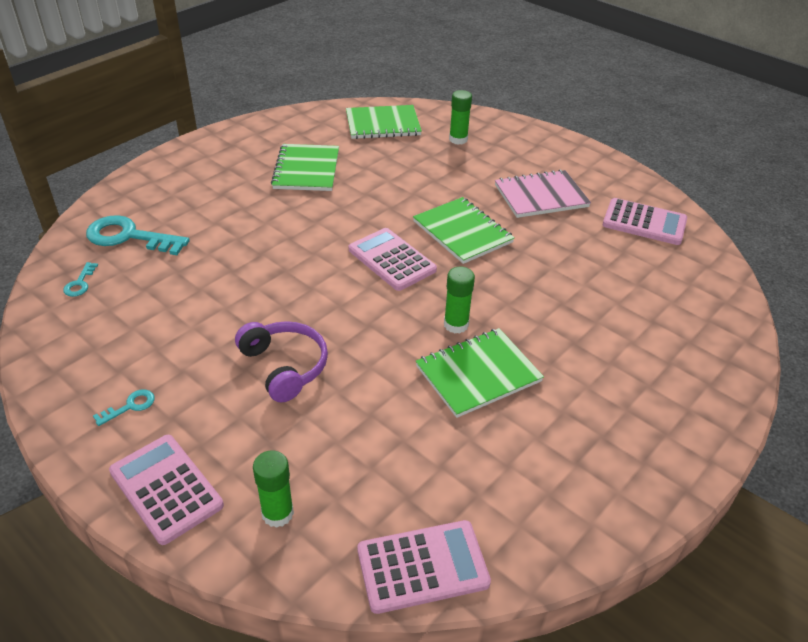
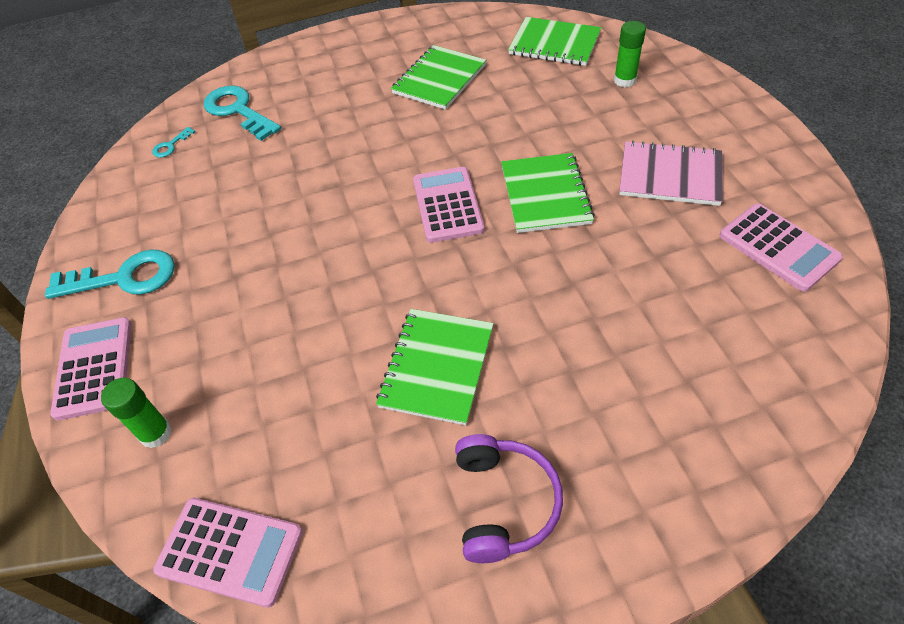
camera: 35 degrees right, 10 degrees up
turquoise key [93,390,155,426] -> turquoise key [45,249,175,299], size x2.19
purple headphones [235,321,328,403] -> purple headphones moved to [455,434,563,563]
green notebook [416,328,544,418] -> green notebook turned 75 degrees counterclockwise [376,309,494,425]
green glue stick [444,267,475,334] -> none

